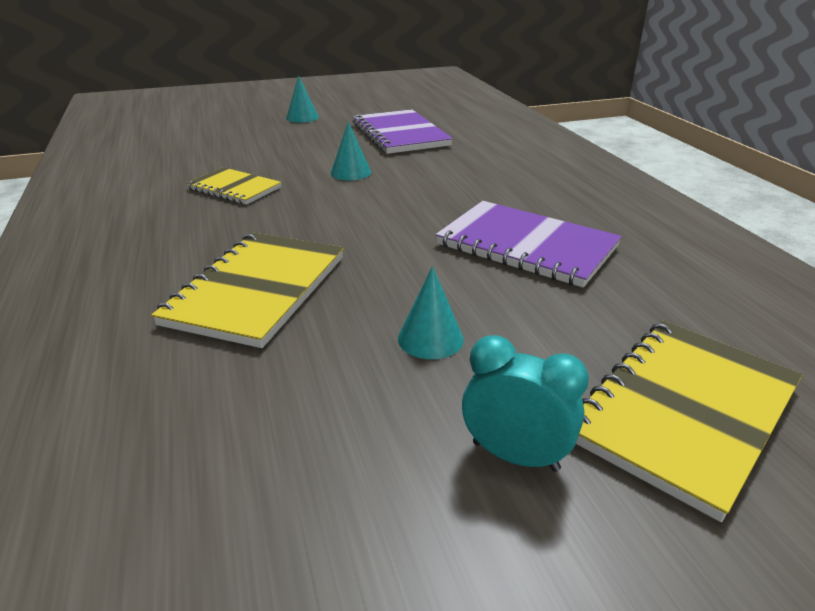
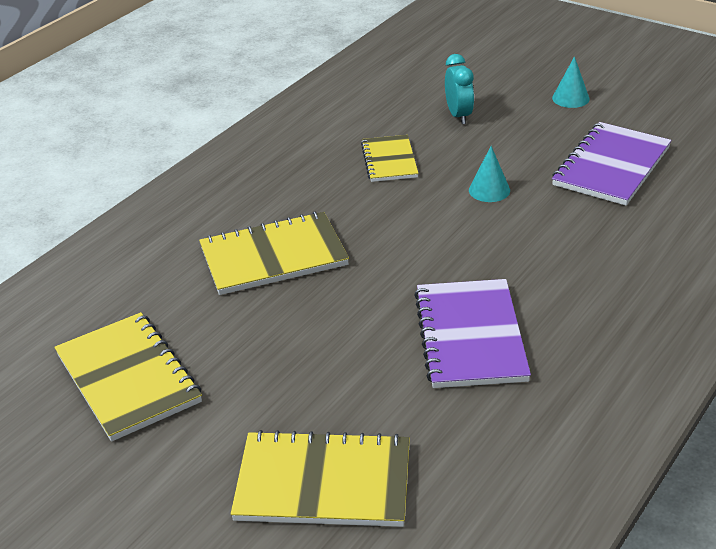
camera: 55 degrees right, 5 degrees up
turquoise cone [398,266,464,359] -> none
turquoise clock [462,335,589,472] -> turquoise clock moved to [445,54,474,124]
none -> yellow notebook [54,312,202,442]

